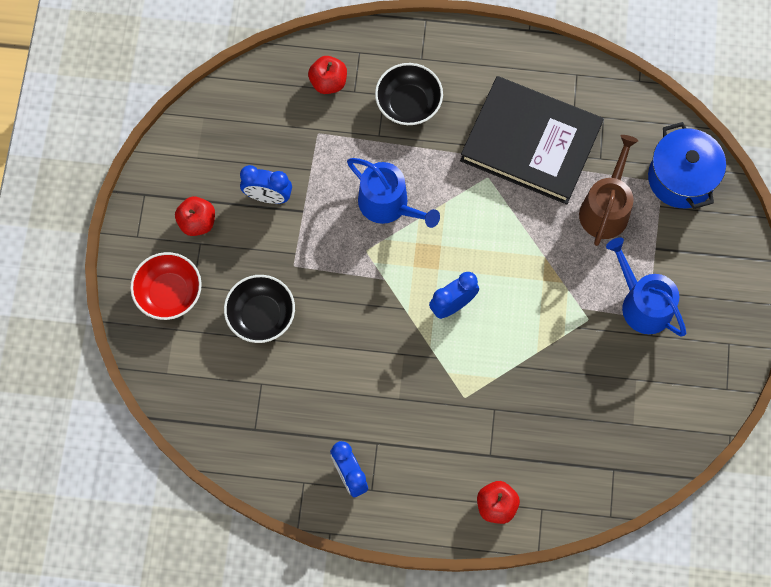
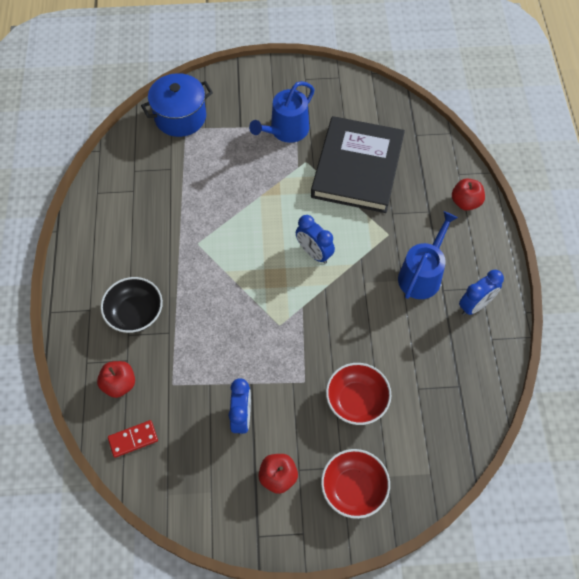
camera: 100 degrees left, 10 degrees down
black bowl [224,275,295,343] -> red bowl [326,363,391,425]
blue watering can [347,158,440,228] -> blue watering can moved to [398,211,458,299]
black book [460,76,604,205] -> black book moved to [311,116,405,213]
brown watering can [579,135,638,246] -> none
none -> red domino [108,420,158,458]

